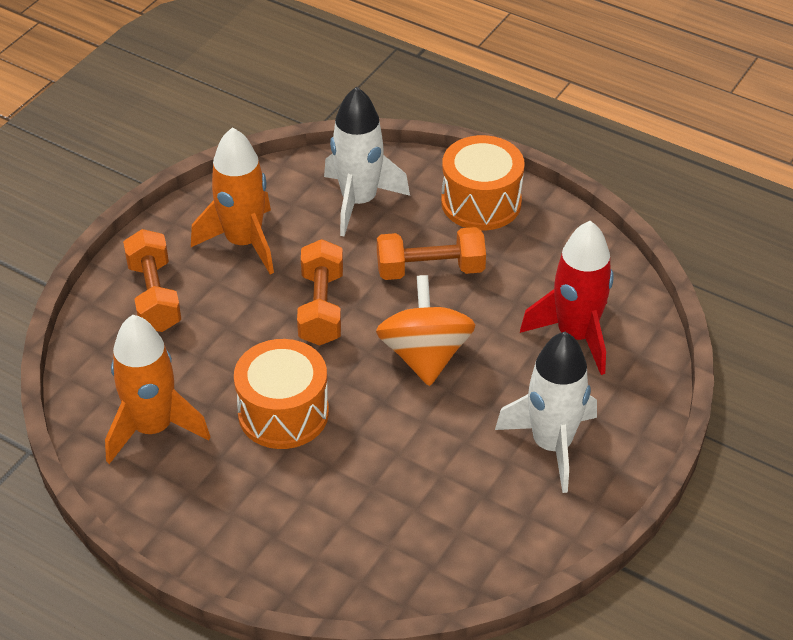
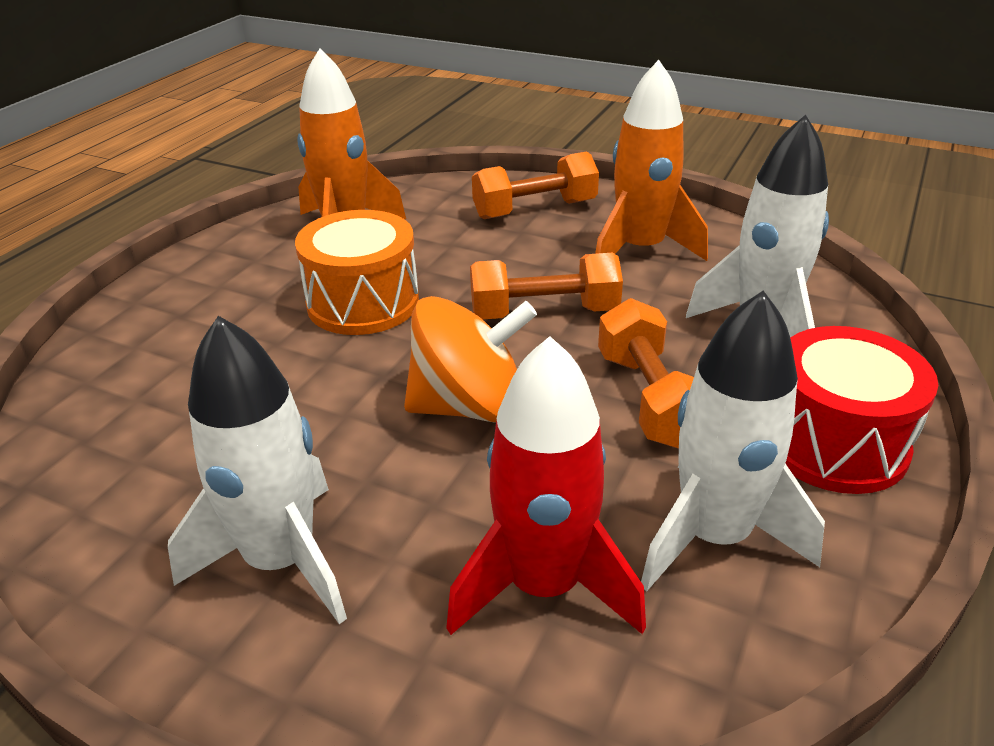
camera: 85 degrees right, 10 degrees down
orange drum [441,135,525,230] -> red drum [786,326,938,494]
none -> white rocket [641,291,825,591]

